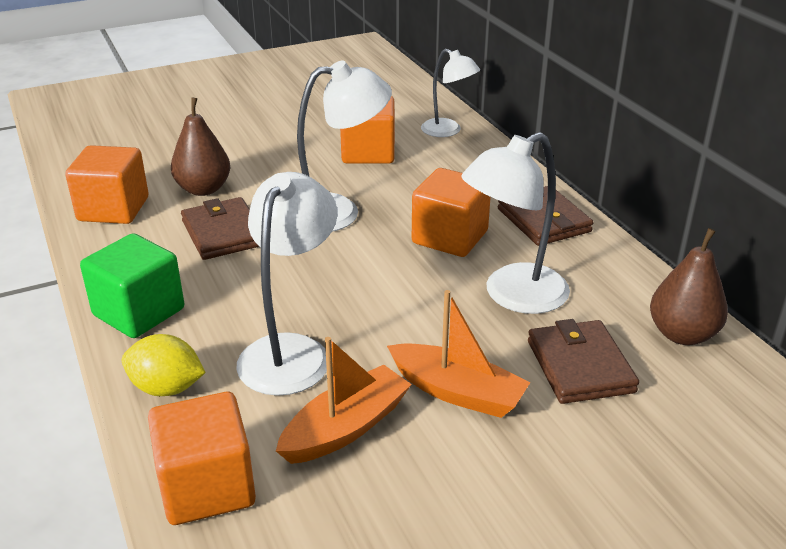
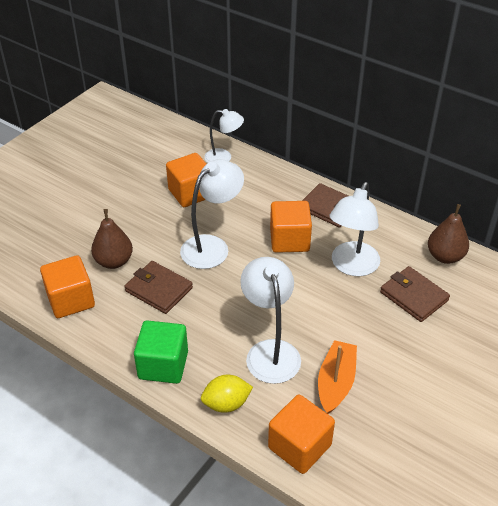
camera: 30 degrees left, 10 degrees up
orange boat [387,290,531,418] -> none

